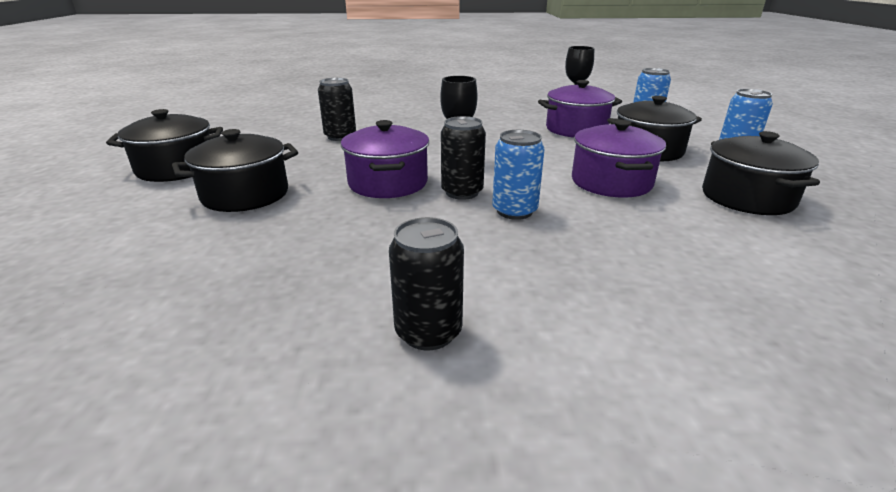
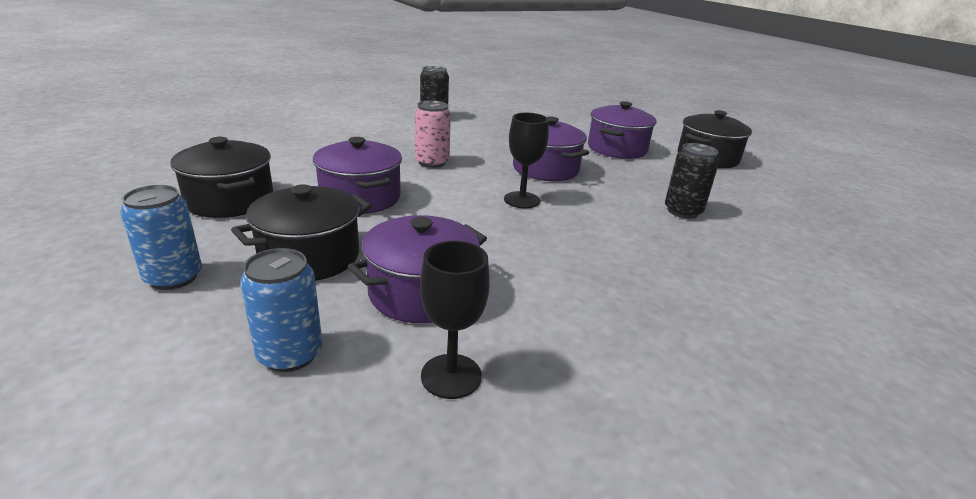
camera: 150 degrees right, 0 degrees up
black pot [172,129,298,212] -> purple pot [588,101,656,159]
black can [441,116,486,200] -> none
blue can [492,130,545,220] -> pink can [415,100,451,168]

